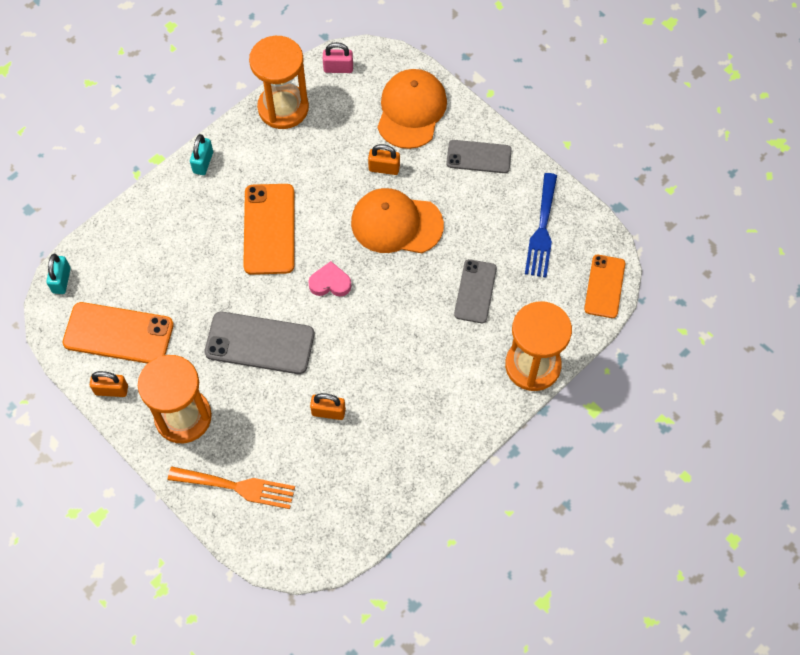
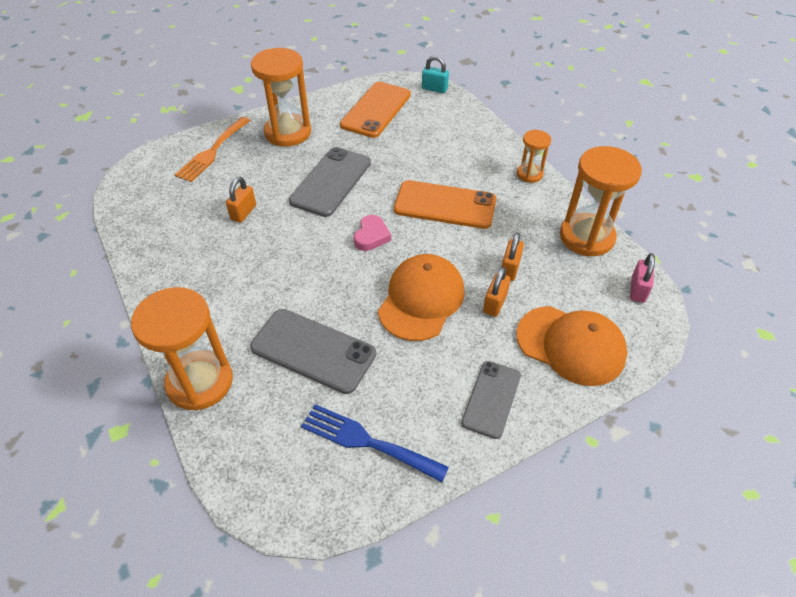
camera: 105 degrees right, 15 degrees down
orange padlock [90,371,128,397] -> orange padlock moved to [502,232,524,281]
turquoise padlock [190,134,213,175] -> orange hourglass [517,130,551,183]
grey phone [454,259,497,323] -> grey phone [250,309,376,394], size x1.54
orange phone [584,255,625,318] -> none

